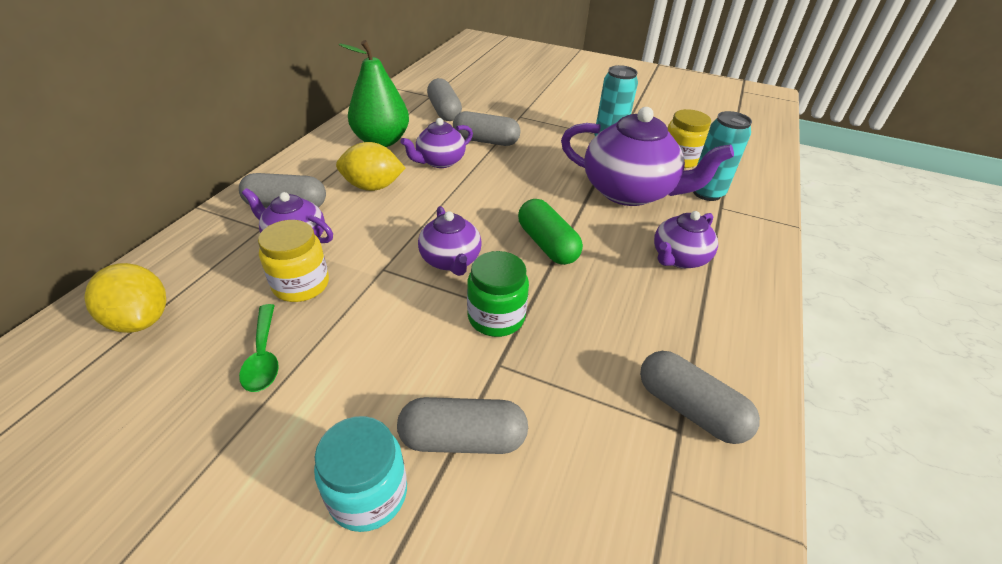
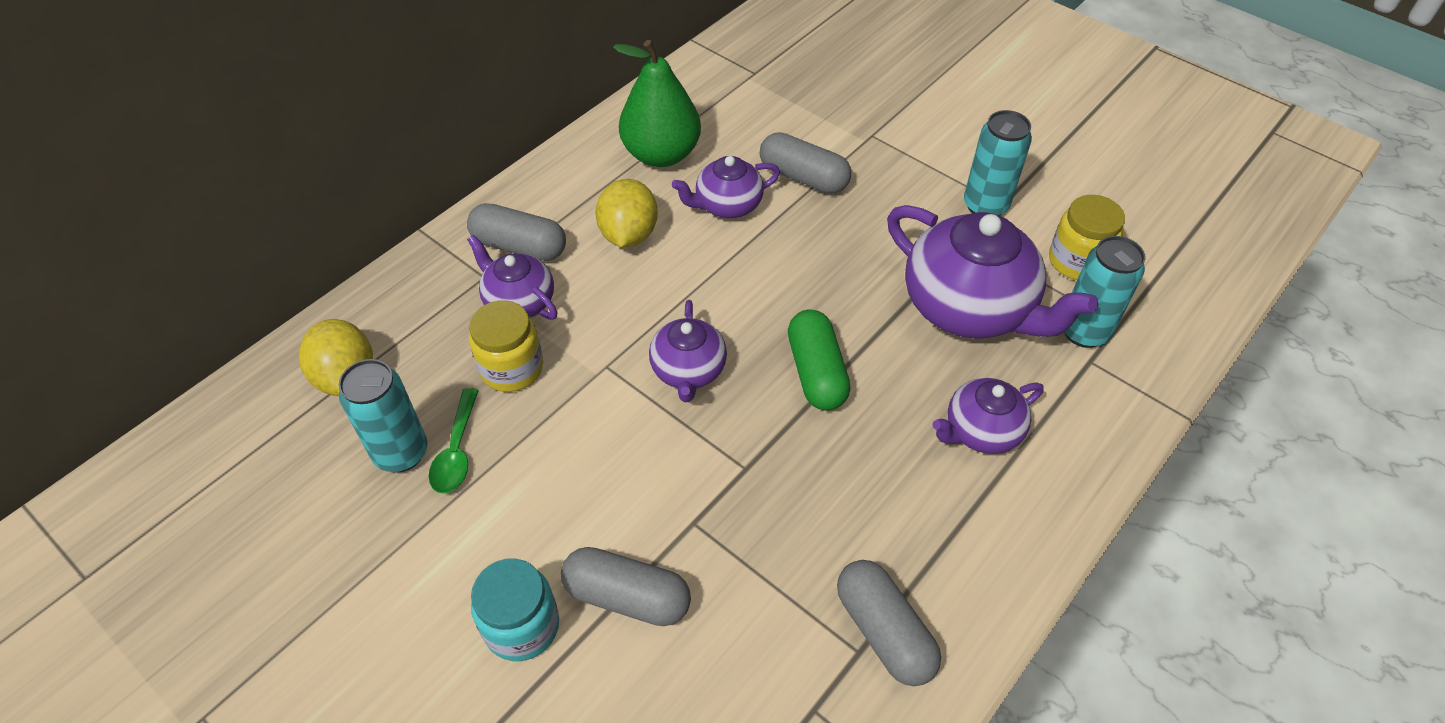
camera: 20 degrees right, 10 degrees up
yellow lemon [336,142,405,191] -> yellow lemon turned 75 degrees clockwise [595,179,658,247]
grey capsule [427,78,462,121] -> none
green jar [467,251,529,337] -> none
none -> turquoise can [339,359,427,472]

